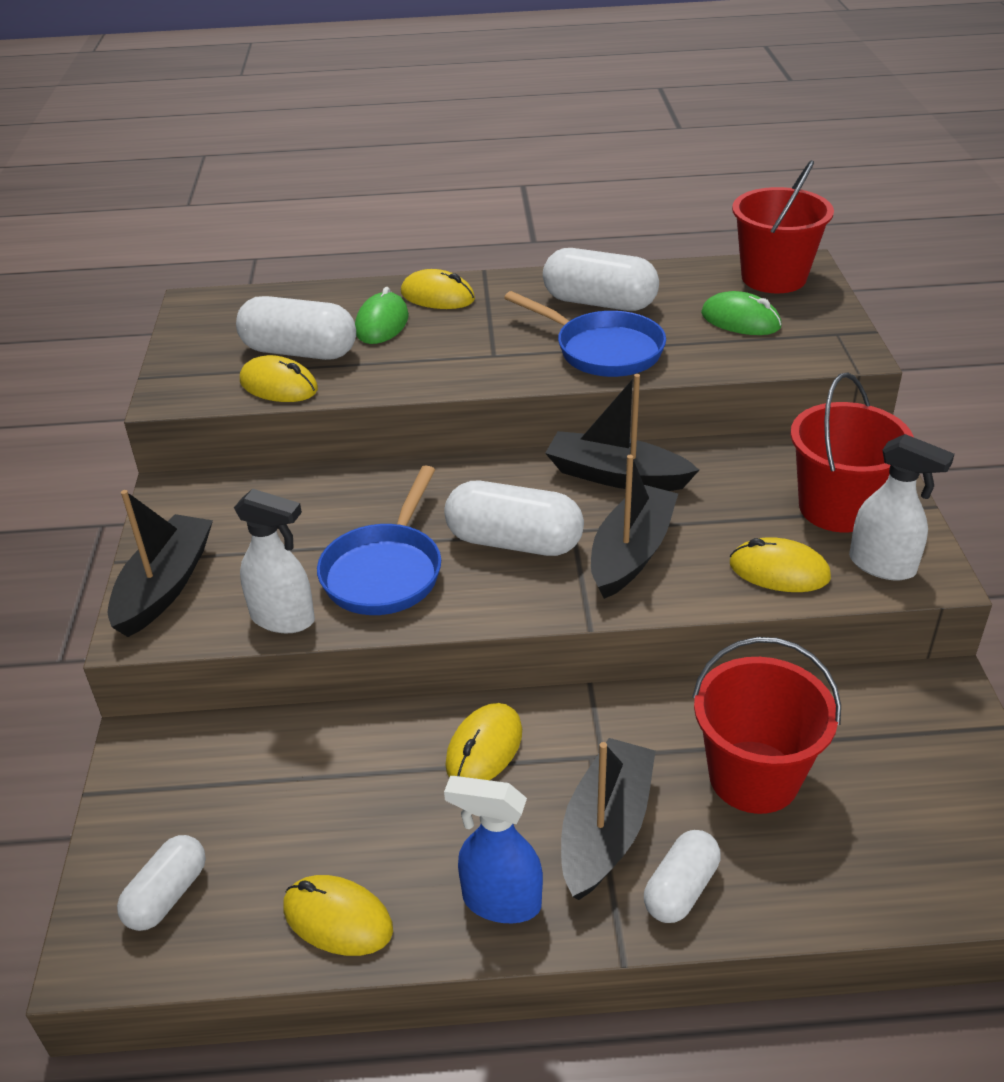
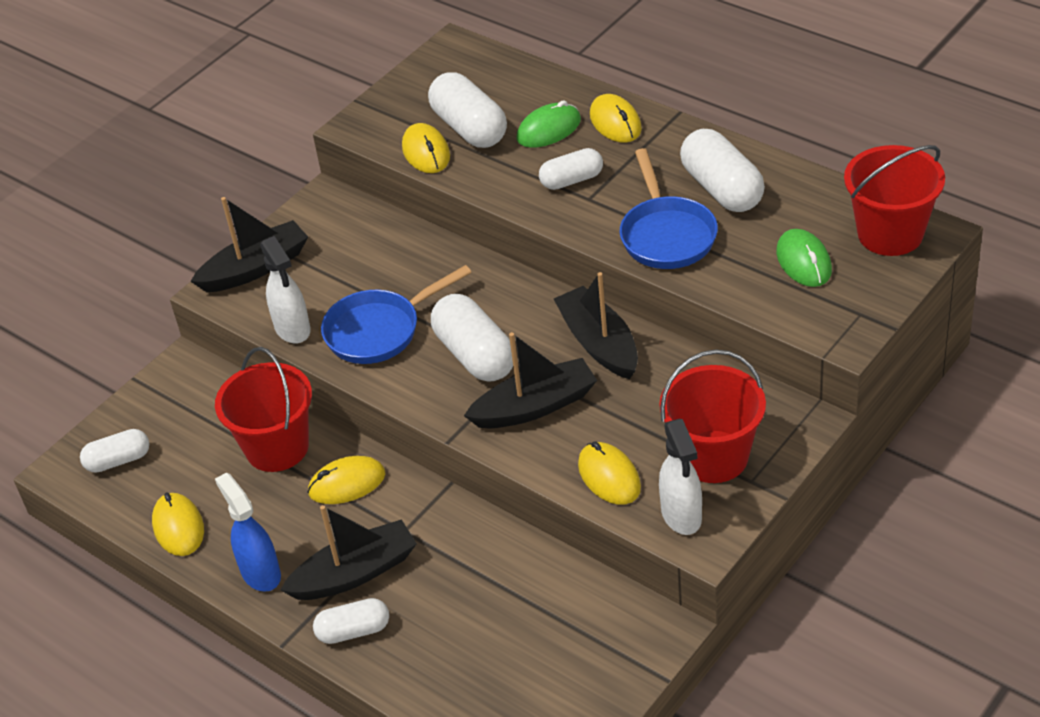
camera: 45 degrees right, 5 degrees up
red bucket [692,637,841,814] -> red bucket moved to [215,347,312,472]
none -> white capsule [539,148,603,190]

